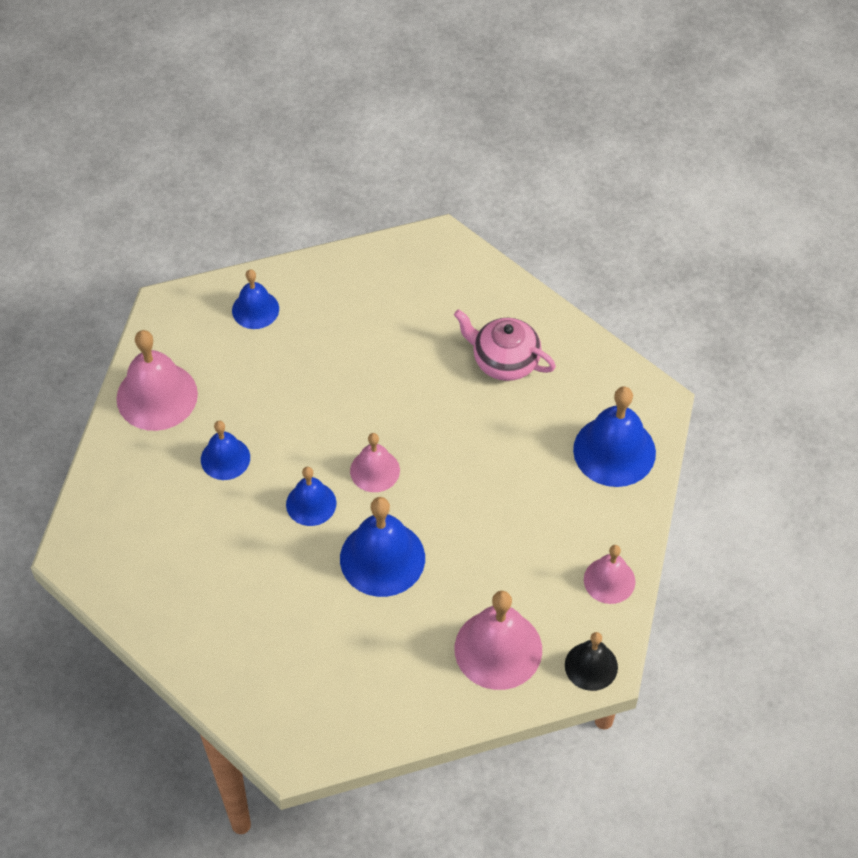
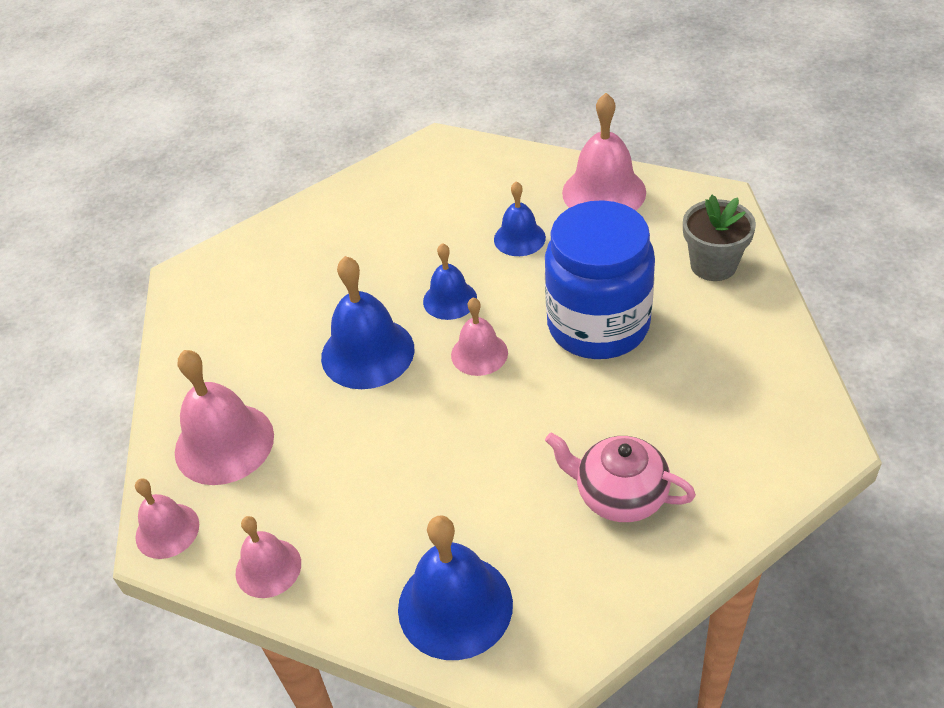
camera: 105 degrees right, 10 degrees down
blue bell [232,269,279,329] -> grey flower pot [683,195,756,281]
pink teapot [454,310,556,381] -> pink teapot turned 105 degrees counterclockwise [545,433,696,522]
black bell [565,632,618,691] -> pink bell [135,478,199,559]
none -> blue jar [545,200,655,359]

